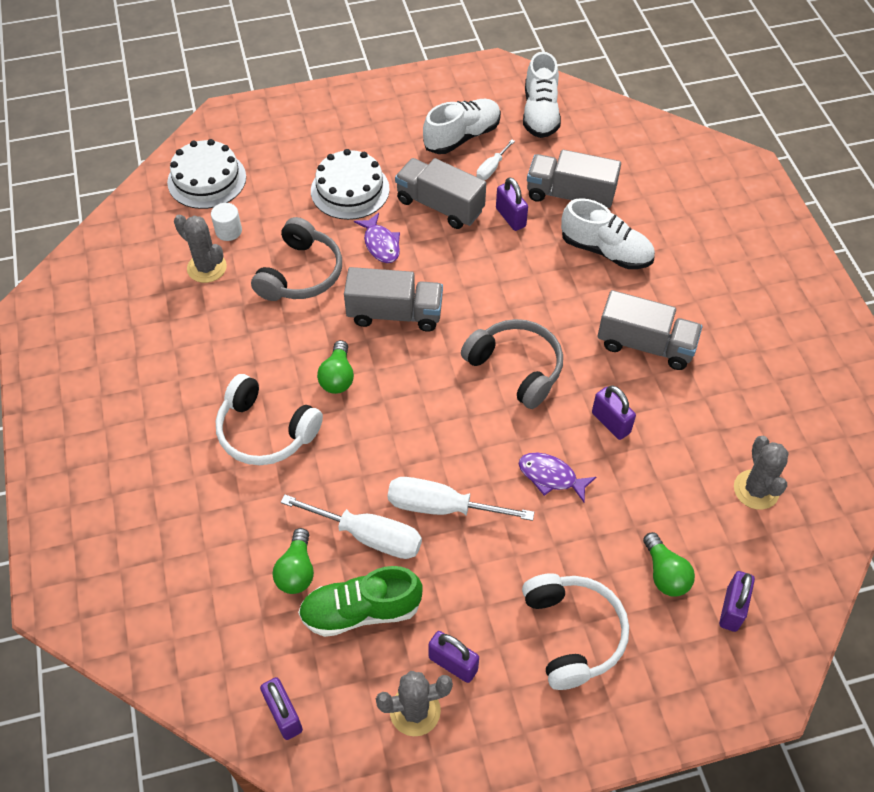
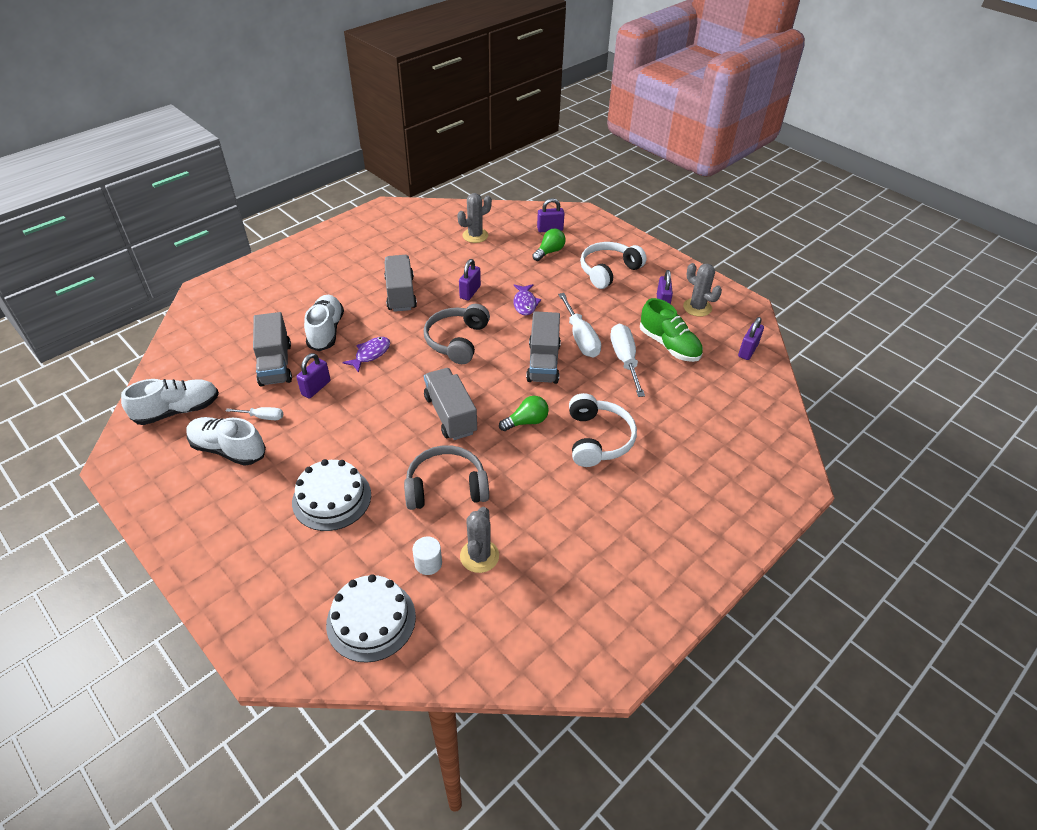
camera: 120 degrees left, 10 degrees down
green light bulb [272,528,314,594] -> none
purple fish [354,213,400,263] -> purple fish moved to [342,337,390,373]
grey truck [395,158,486,229] -> grey truck moved to [526,311,561,384]

